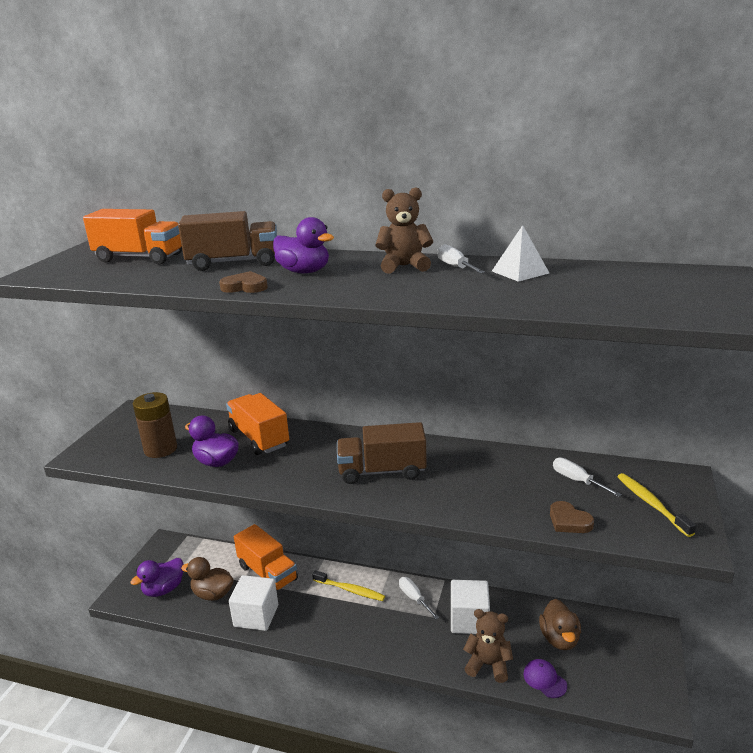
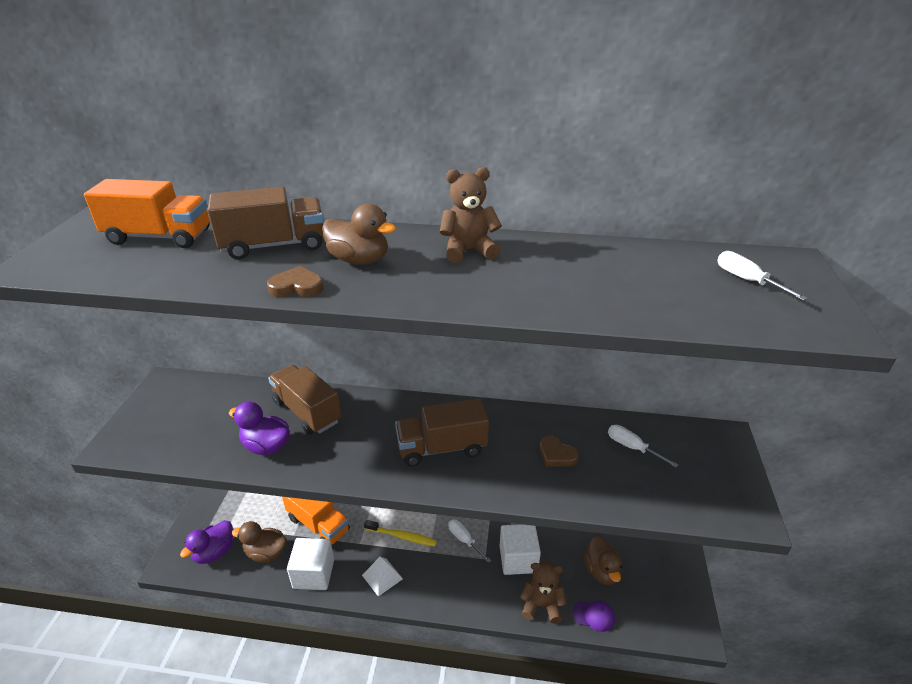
camera: 10 degrees left, 10 degrees up
brown battery [133,392,177,458] -> none
orange truck [226,393,289,455] -> brown truck [268,365,341,435]
purple duck [273,217,334,273] -> brown duck [322,203,396,265]
white screwdriver [437,244,485,274] -> white screwdriver moved to [717,251,808,301]
white pyramid [492,225,549,282] -> white pyramid moved to [362,557,403,597]
purple cap [523,659,567,698] -> purple cap turned 150 degrees clockwise [573,600,615,632]
brown heart [550,501,594,533] -> brown heart moved to [539,436,579,467]
yellow toothbrush [617,473,696,537] -> none

